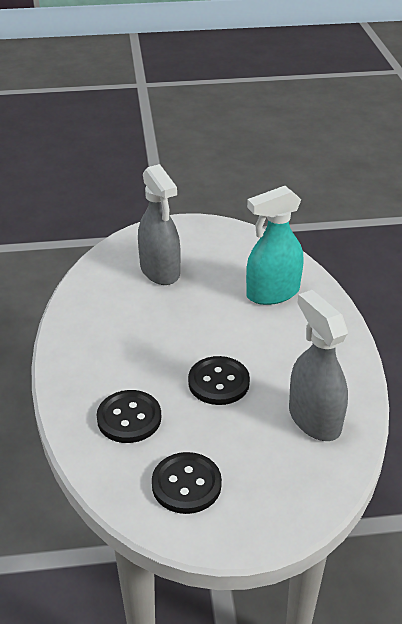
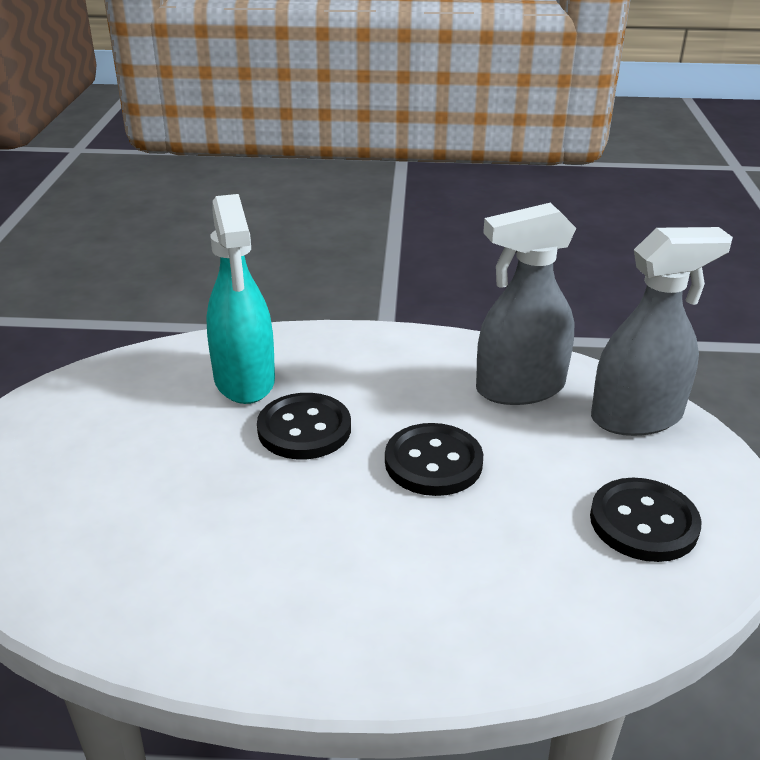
camera: 80 degrees left, 5 degrees down
black button [97,390,161,443] -> black button moved to [257,393,351,459]
grey spray bottle [138,164,181,285] -> grey spray bottle moved to [591,227,733,436]

